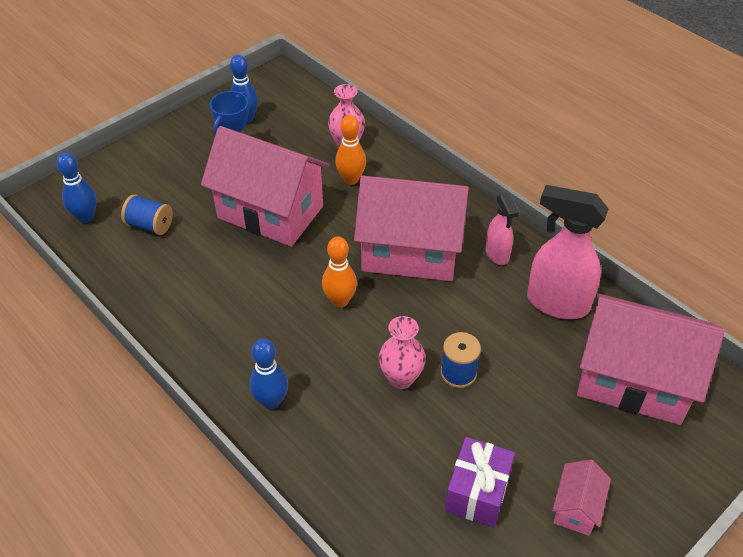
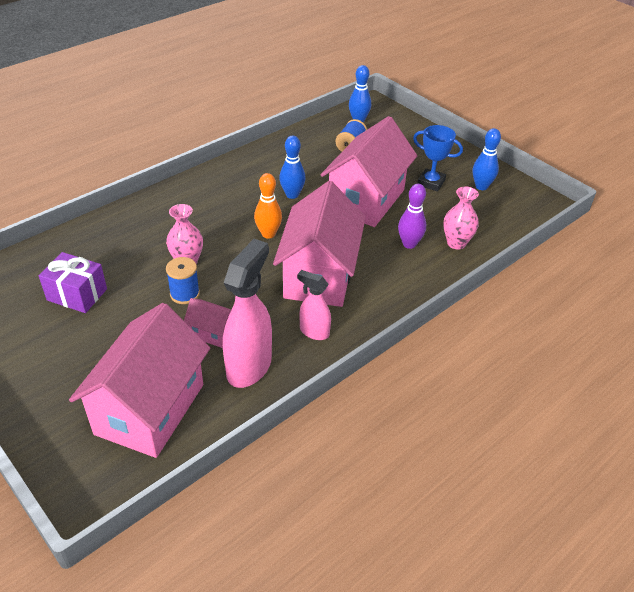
camera: 90 degrees right, 5 degrees down
blue bowling pin [250,339,288,409] -> blue bowling pin moved to [279,136,306,199]
orange bowling pin [335,115,366,185] -> purple bowling pin [398,184,426,249]
pink spray bottle [486,193,519,265] -> pink spray bottle turned 45 degrees clockwise [297,270,331,340]
pink house [552,460,611,536] -> pink house moved to [184,298,231,348]

